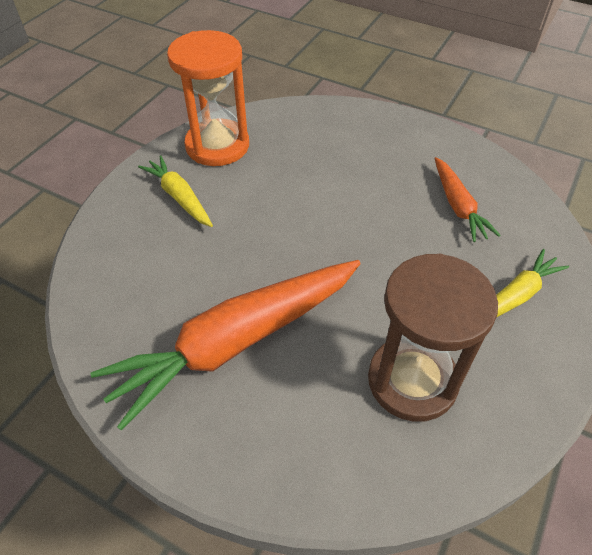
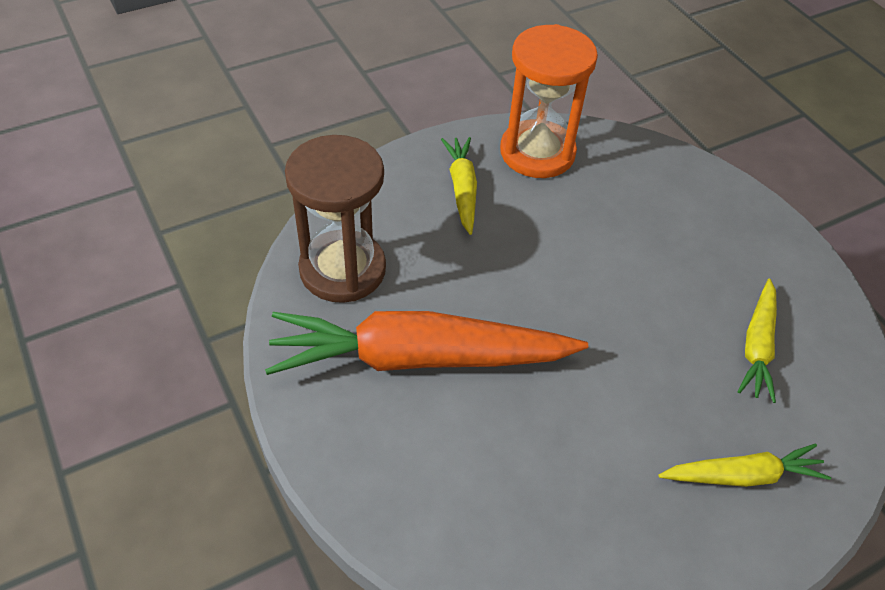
camera: 30 degrees right, 0 degrees up
brown hourglass [368,254,498,422] -> brown hourglass moved to [285,135,386,303]
orange carrot [434,157,500,242] -> yellow carrot [737,279,777,403]

